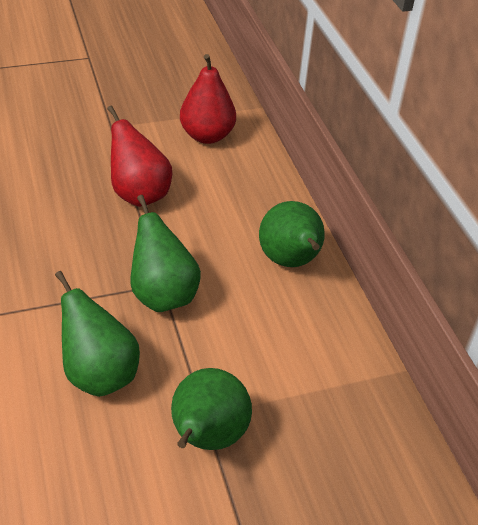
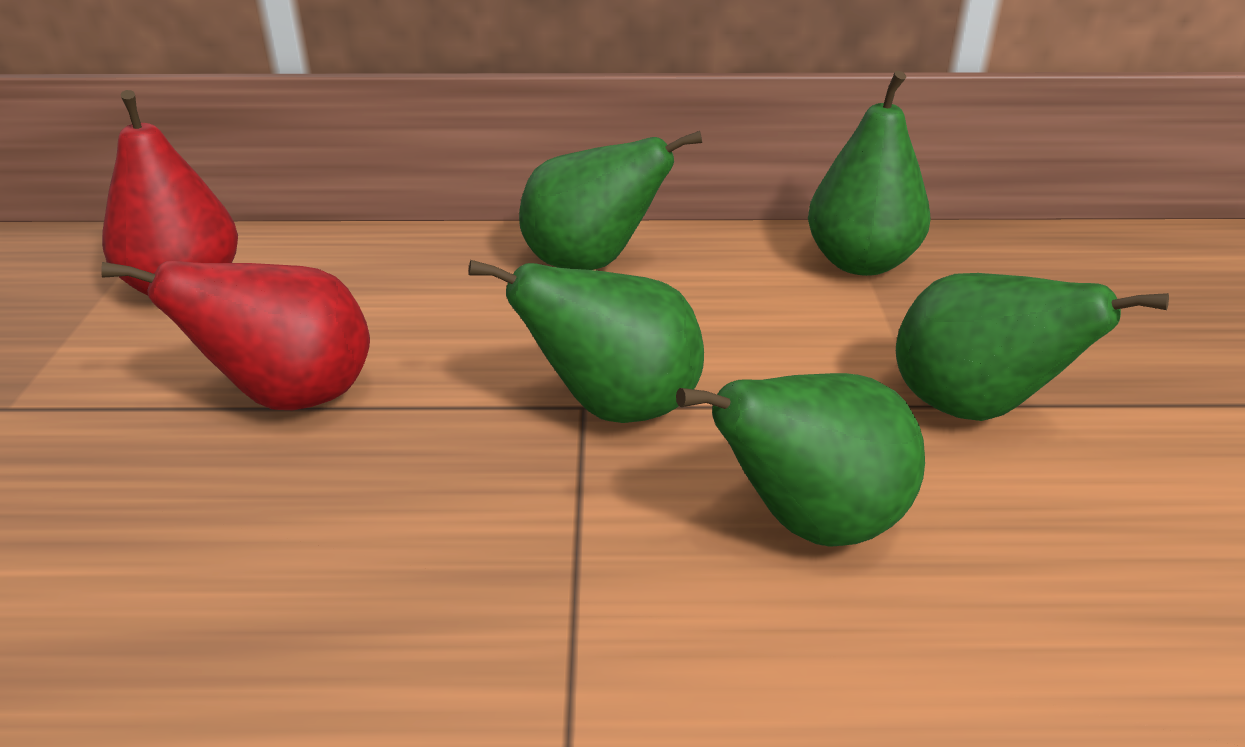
camera: 70 degrees left, 10 degrees down
none -> green pear [808,71,930,276]

